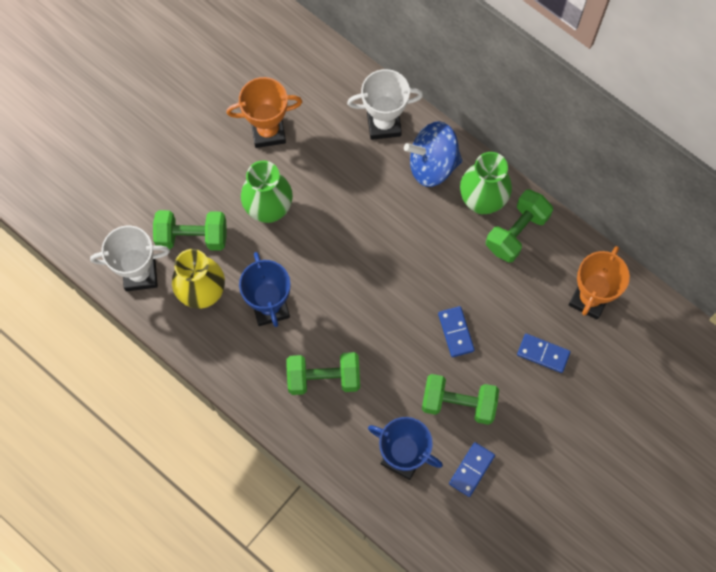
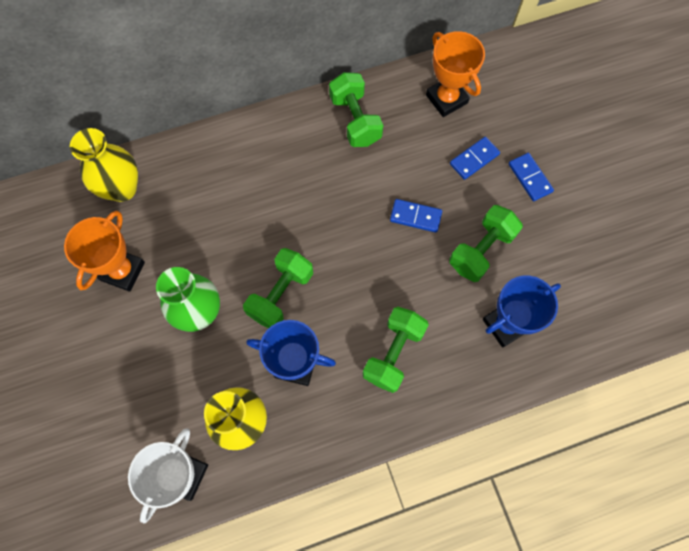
camera: 60 degrees left, 0 degrees up
green dumbbell [153,210,226,251] -> green dumbbell moved to [243,248,313,328]
white trophy [347,69,423,140] -> none
blue spinning top [404,121,462,187] -> none
blue domino [449,442,495,497] -> blue domino moved to [509,153,554,202]
green vase [460,152,512,214] -> none
none -> yellow vase [70,128,138,202]

